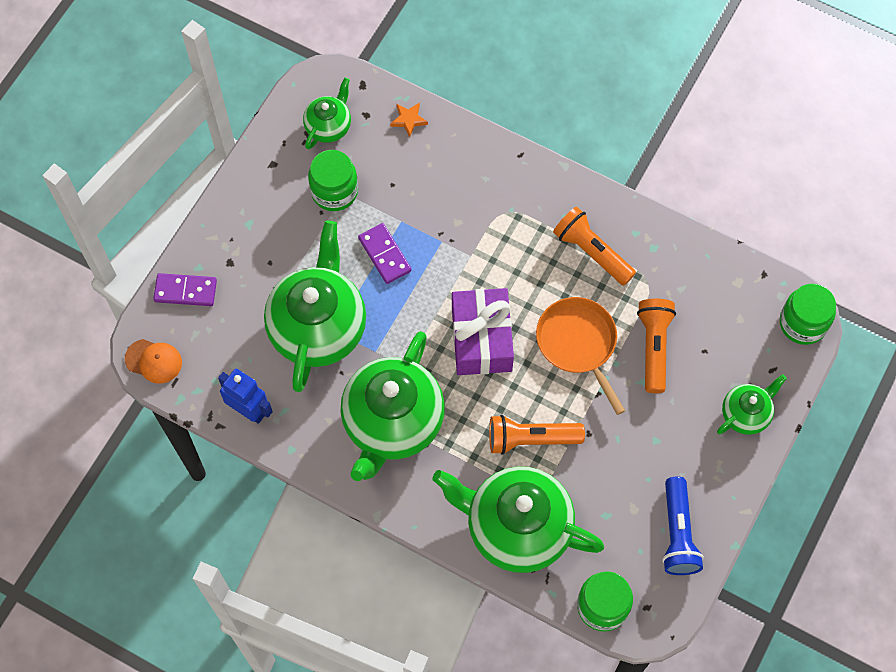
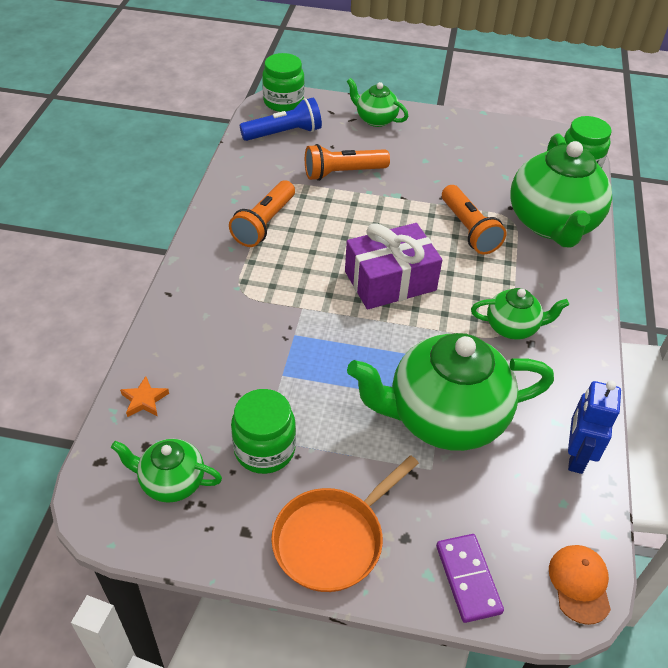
camera: 110 degrees left, 20 degrees down
green teapot [340,331,445,481] -> green teapot [471,288,569,339], size x0.50
purple domino [358,223,412,284] -> none
orange pan [536,297,625,415] -> orange pan moved to [271,455,419,592]
blue flashlight [662,476,704,575] -> blue flashlight moved to [240,97,322,141]

